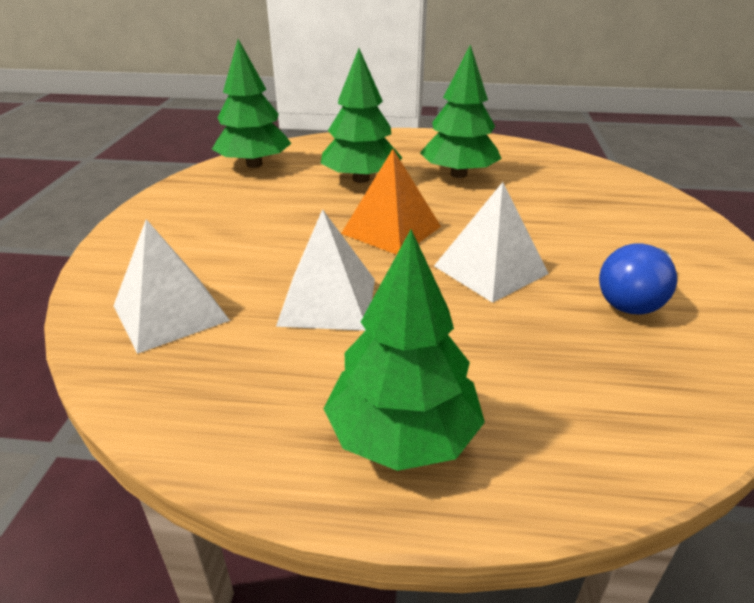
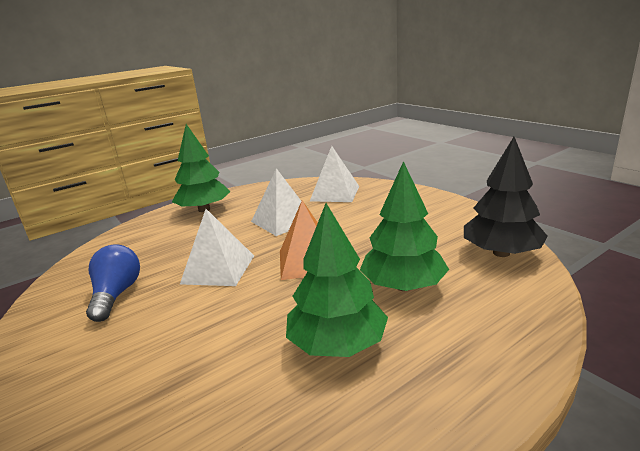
camera: 140 degrees right, 10 degrees down
green tree [212,39,292,168] -> black tree [464,137,548,257]

